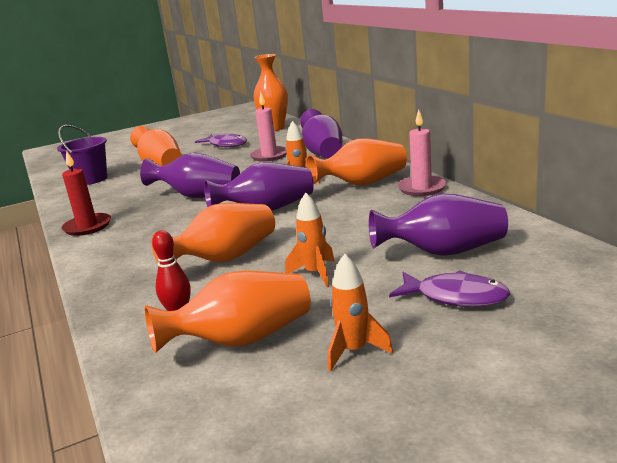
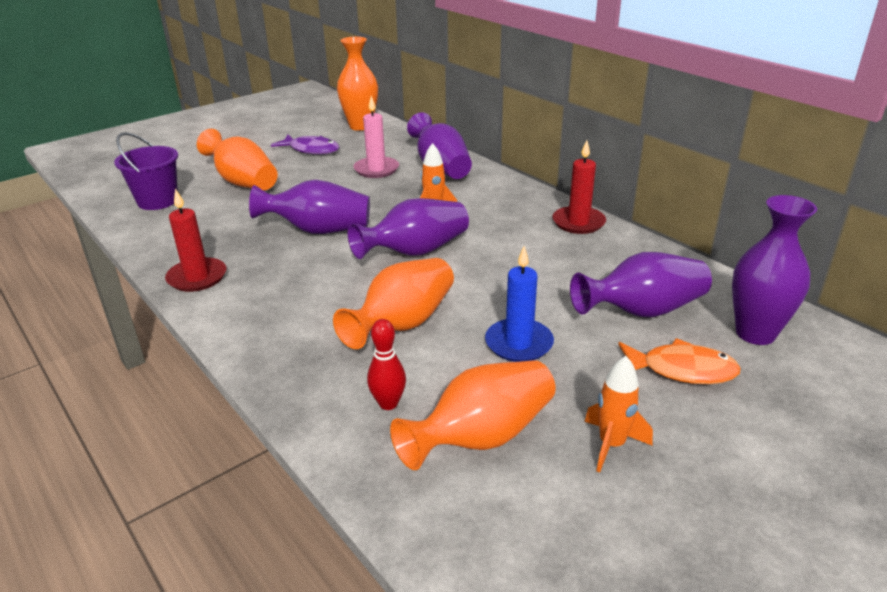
camera: 15 degrees left, 10 degrees up
orange rocket [285,192,334,287] -> blue candle [485,246,554,362]
orange vase [306,139,407,186] -> none
purple fish [389,270,510,307] -> orange fish [618,338,741,384]
pink candle [397,109,447,196] -> red candle [553,140,606,234]
none -> purple vase [732,195,817,345]

